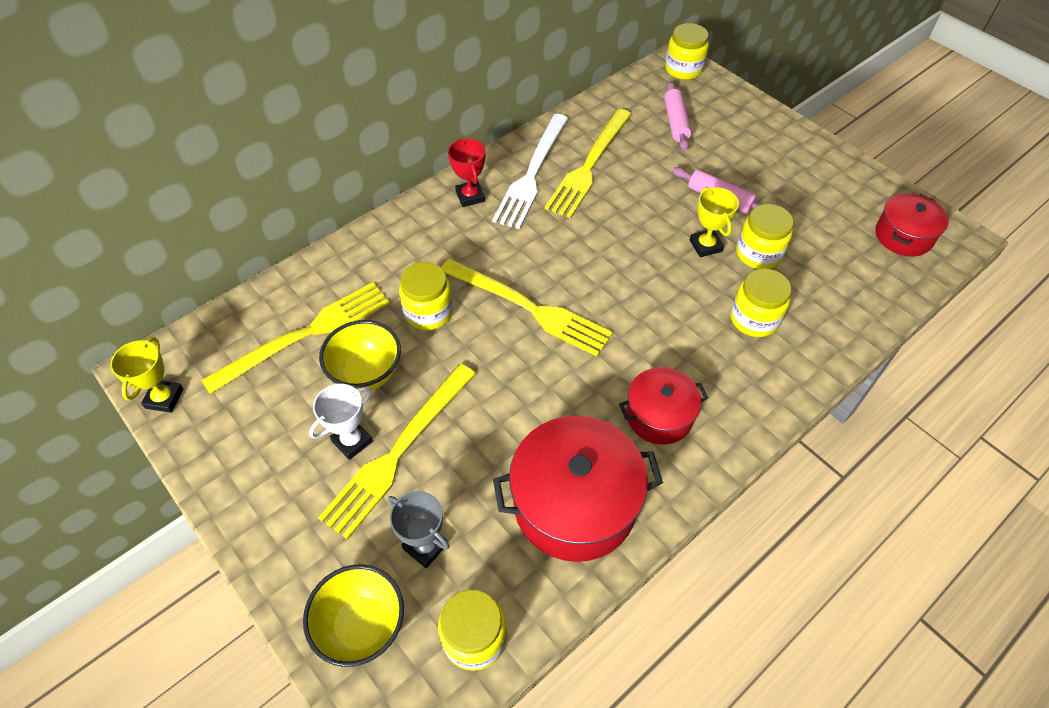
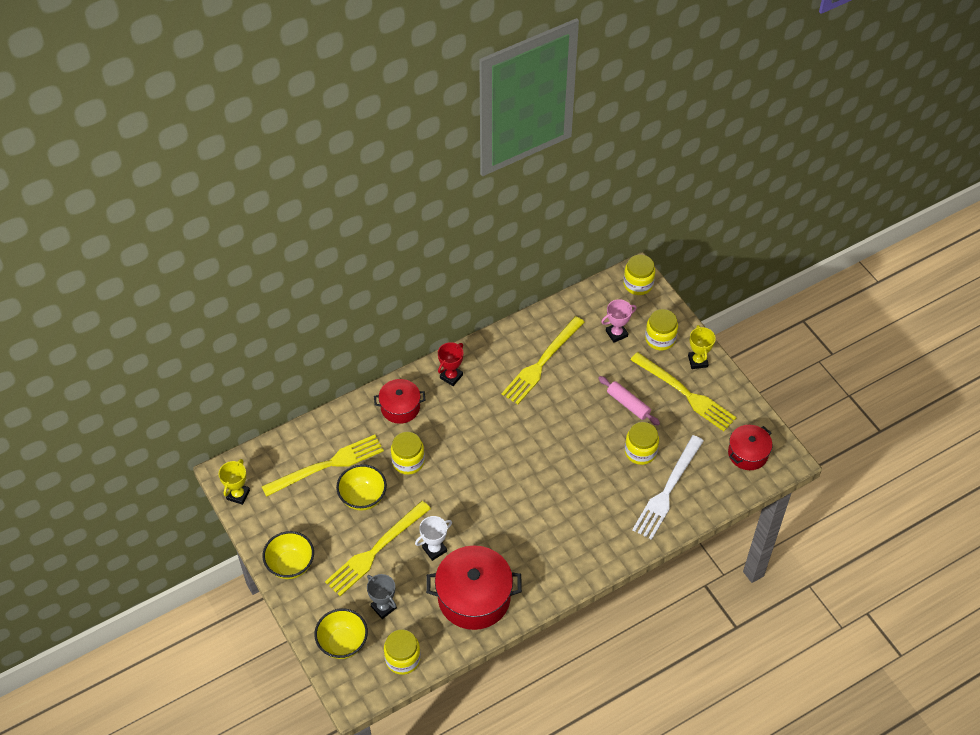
camera: 10 degrees right, 0 degrees up
white trophy [309,384,373,460] -> white trophy moved to [415,516,452,561]
yellow fork [441,259,613,357] -> yellow fork moved to [630,352,737,431]
red trophy [448,138,486,207] -> red trophy turned 45 degrees clockwise [438,342,463,386]
white fork [492,114,568,229] -> white fork moved to [632,435,704,540]
red pot [619,367,708,444] -> red pot moved to [374,379,425,424]
pink rolling pin [664,81,691,151] -> pink trophy [601,299,637,343]
yellow trophy [690,187,739,257] -> yellow trophy moved to [688,325,716,369]
yellow jar [730,268,791,337] -> yellow jar moved to [645,309,678,350]
none -> yellow bowl [263,531,314,579]

